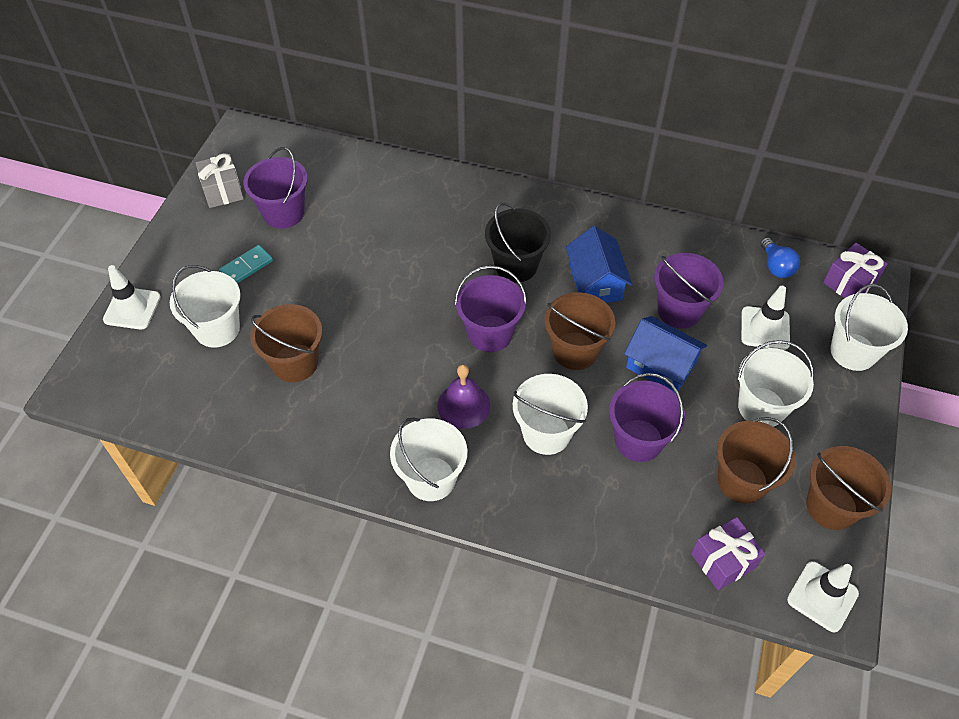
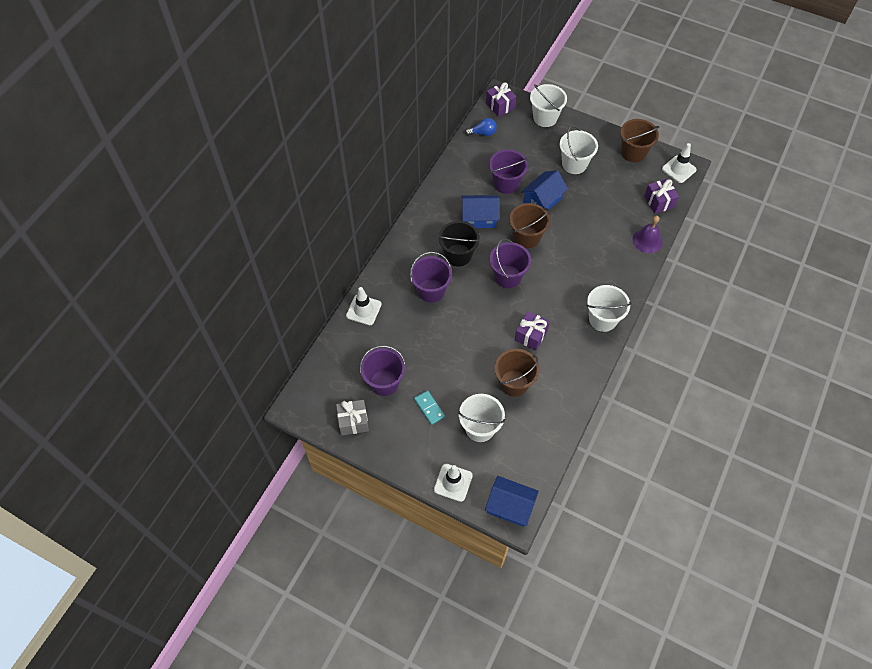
camera: 80 degrees left, 5 degrees up
purple bell [438,364,490,429] -> purple bell moved to [633,216,662,253]
white bucket [513,374,588,455] -> none
purple bucket [609,373,685,462] -> purple bucket moved to [410,252,452,303]
brown bucket [717,417,796,504] -> none
white traffic cone [741,286,790,350] -> white traffic cone moved to [346,287,382,325]
none -> blue house [485,476,539,527]
none -> purple gift [515,311,550,351]

